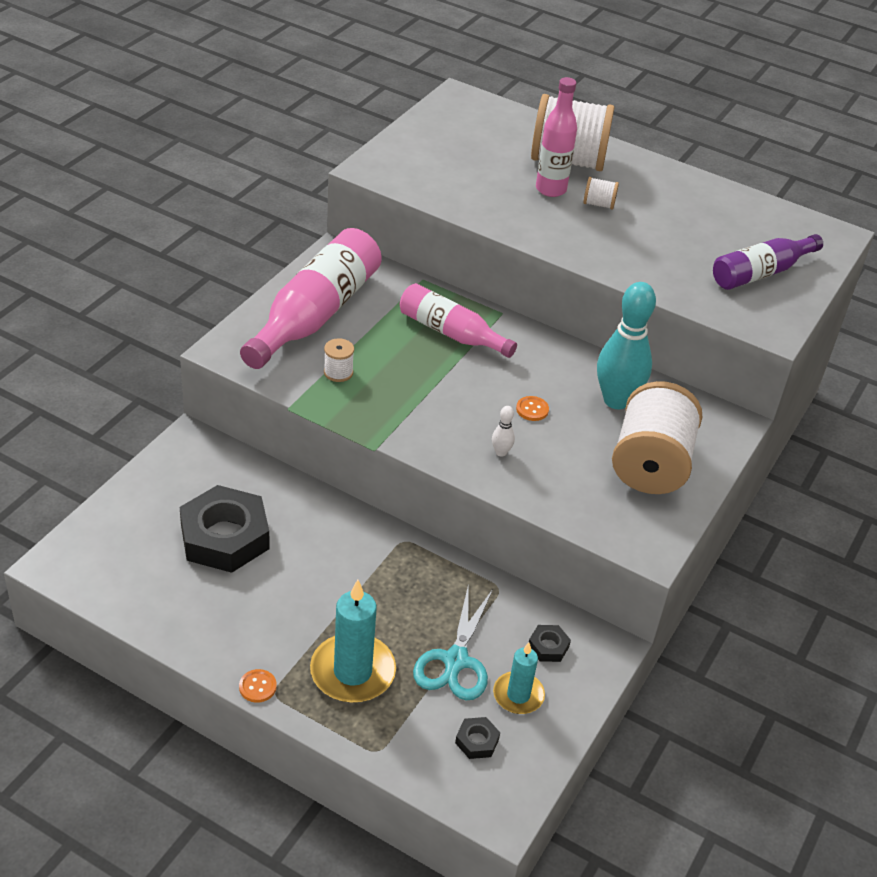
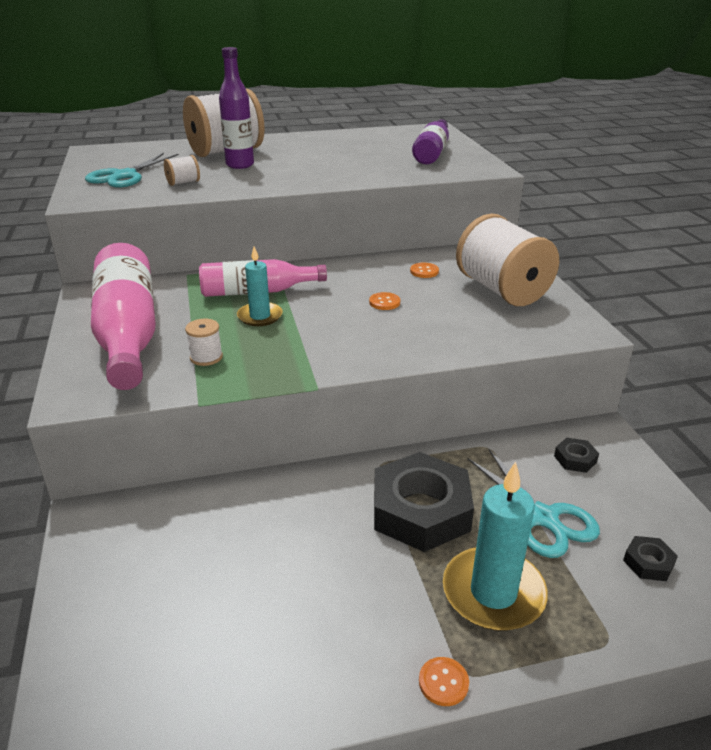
camera: 40 degrees left, 10 degrees down
black nut [180,485,270,573] -> black nut moved to [374,452,474,552]
white bowling pin [492,406,515,457] -> none
turquoise candle [493,642,545,714] -> turquoise candle moved to [237,246,283,326]
pink bottle [536,77,577,197] -> purple bottle [219,47,254,169]
white spool [583,177,619,209] -> white spool moved to [164,155,200,186]
turquoise bowling pin [597,282,656,409] -> orange button [410,263,439,278]
none -> turquoise scissors [85,153,179,187]

